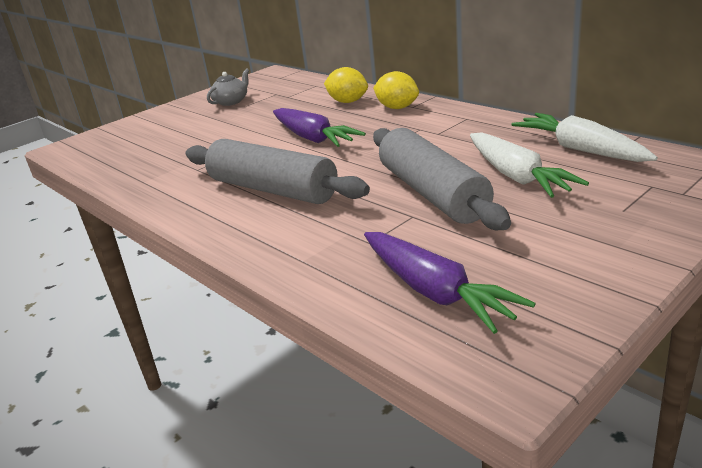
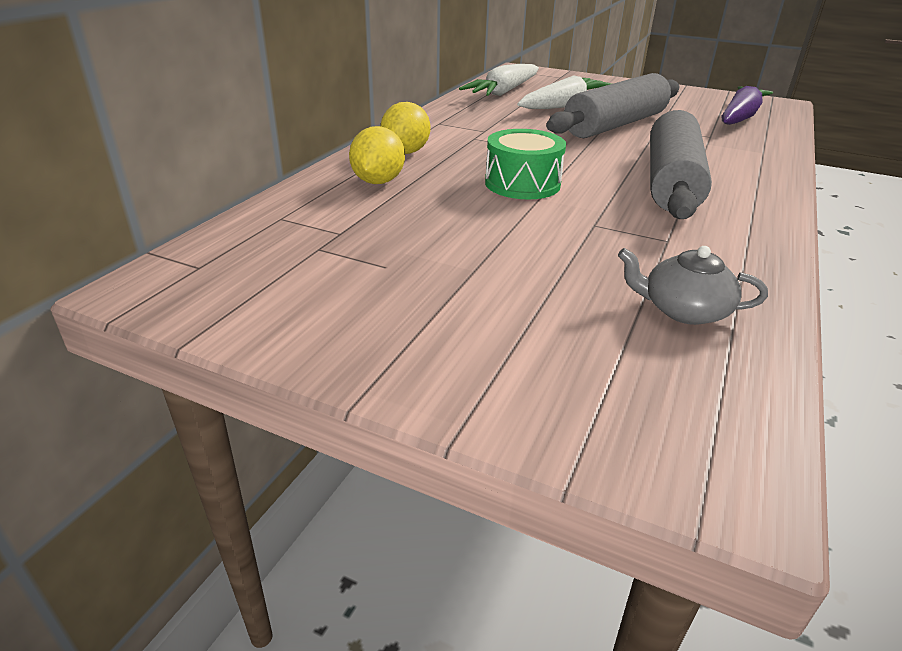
camera: 115 degrees left, 5 degrees up
grey teapot [207,68,249,106] -> grey teapot moved to [618,246,768,325]
purple carrot [273,108,366,147] -> green drum [485,129,566,199]

